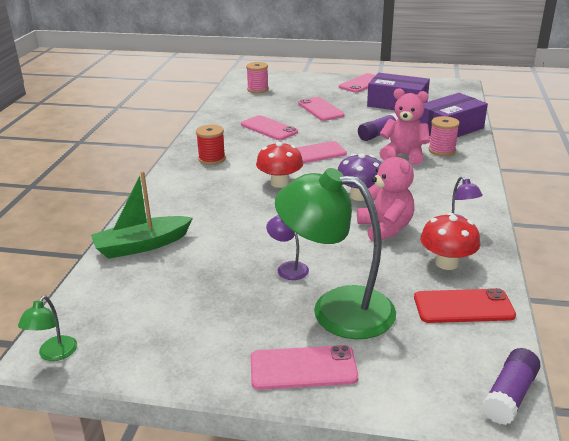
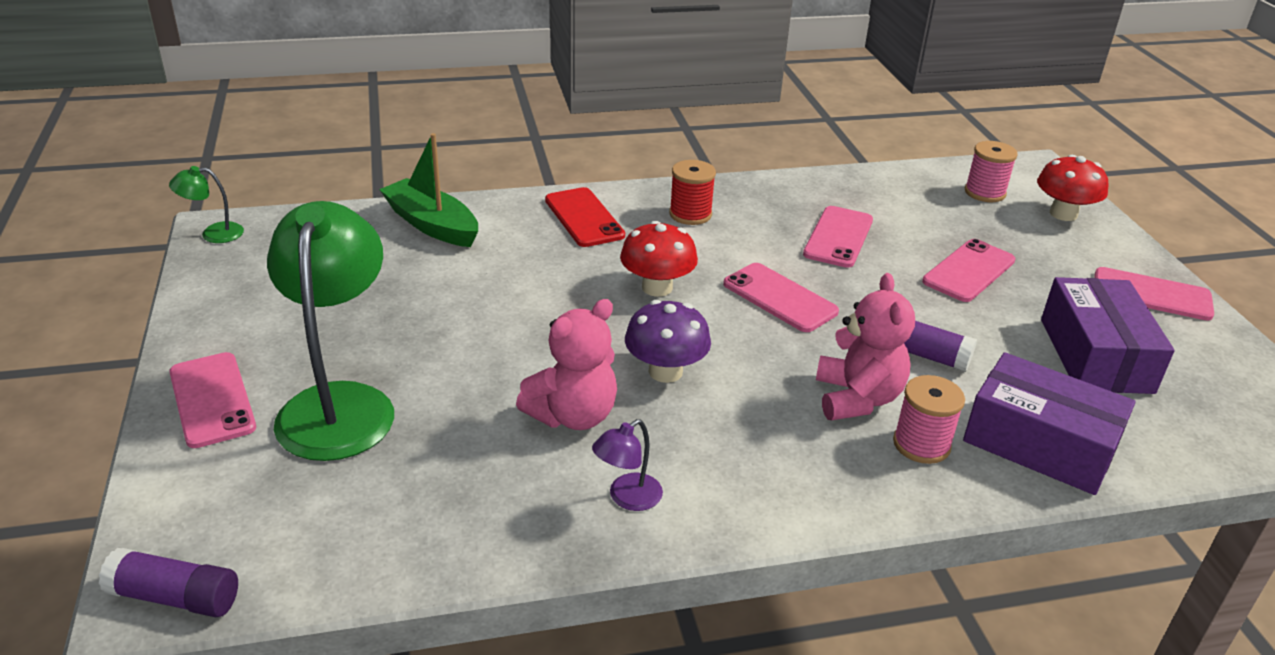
camera: 65 degrees right, 5 degrees up
purple lamp [266,215,309,280] -> none
red phone [414,288,516,323] -> red phone moved to [545,187,625,247]
red mushroom [420,213,480,270] -> red mushroom moved to [1037,155,1108,221]

